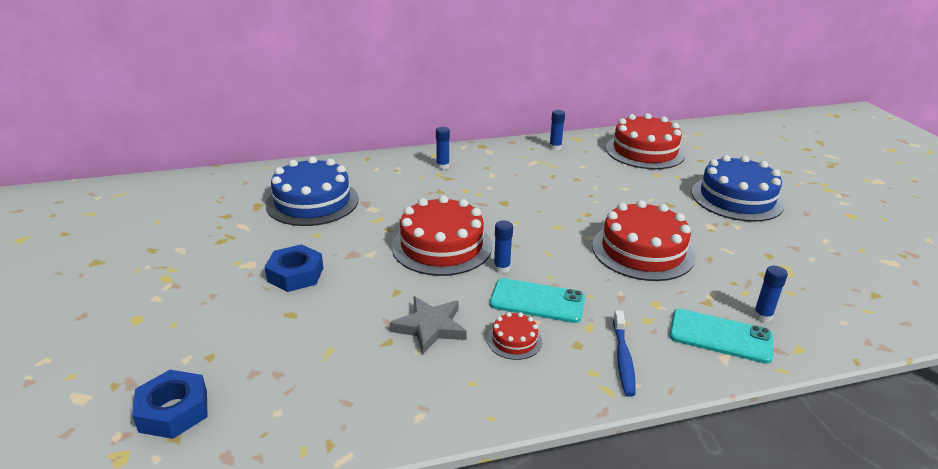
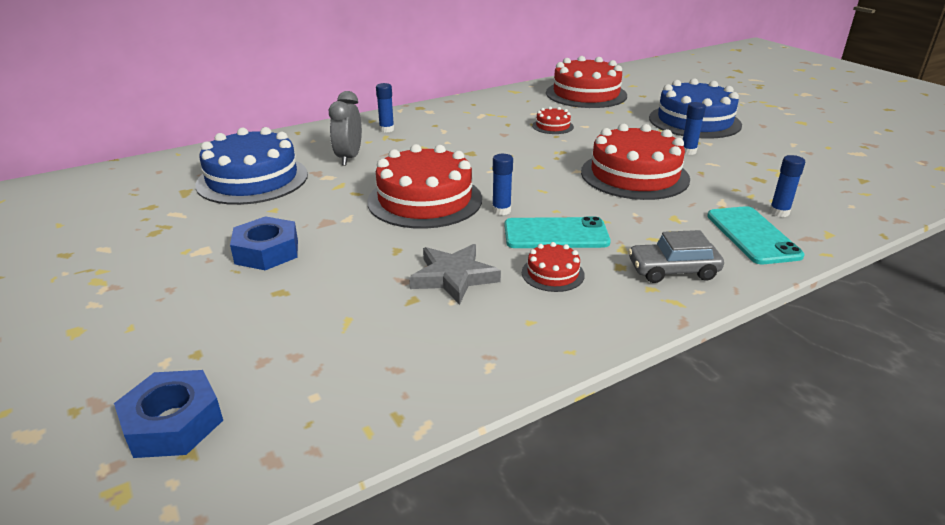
camera: 15 degrees left, 0 degrees up
blue glue stick [549,110,565,150] -> blue glue stick moved to [683,102,706,155]
blue toothbrush [613,310,635,397] -> grey car [628,230,724,283]
turquoise phone [669,309,773,364] -> turquoise phone turned 75 degrees clockwise [707,206,805,264]
none -> grey clock [329,91,362,166]
none -> red cake [532,107,574,134]

